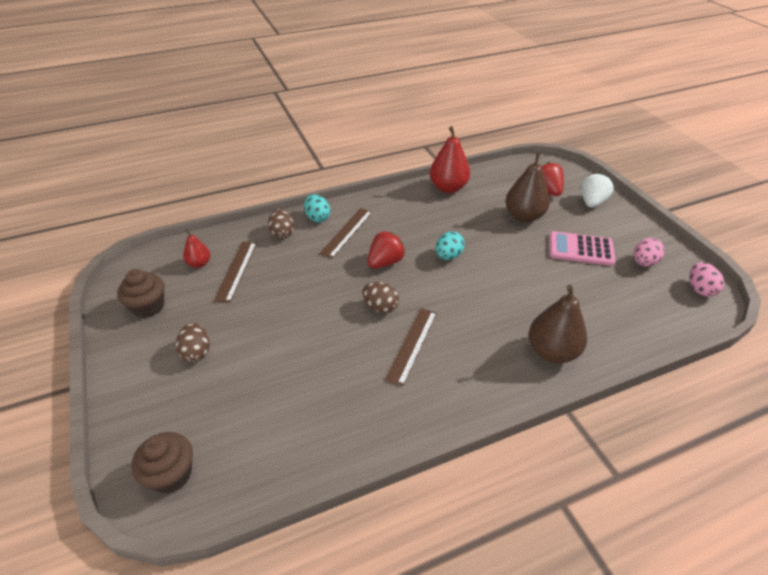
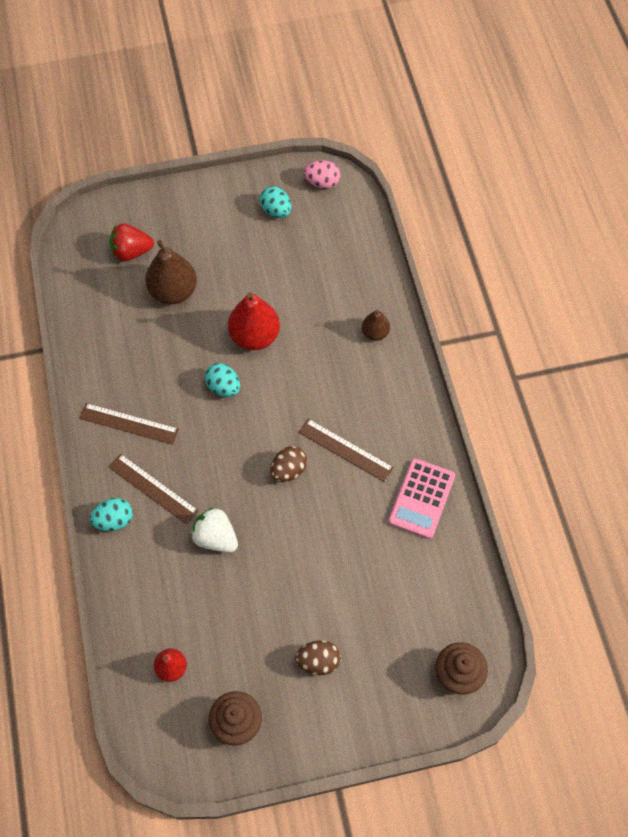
camera: 80 degrees left, 20 degrees up
brown ruler [214,241,257,303] -> brown ruler moved to [79,403,179,445]
brown egg [268,209,294,239] -> none
red strawberry [367,231,405,268] -> none
red pear [430,126,470,193] -> red pear moved to [228,292,280,350]
brown pear [529,285,587,363] -> brown pear [362,310,390,341], size x0.55
pink calculator [549,231,616,266] -> pink calculator moved to [388,458,455,539]
white strawberry [581,173,614,208] -> white strawberry moved to [191,508,238,552]
pink egg [634,238,665,267] -> turquoise egg [260,186,292,218]

